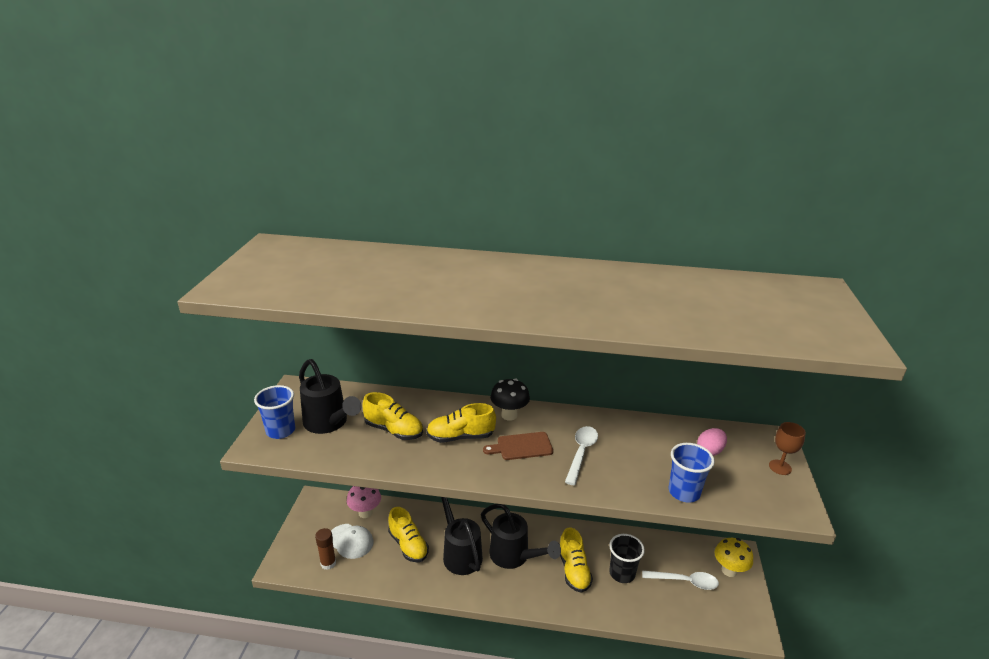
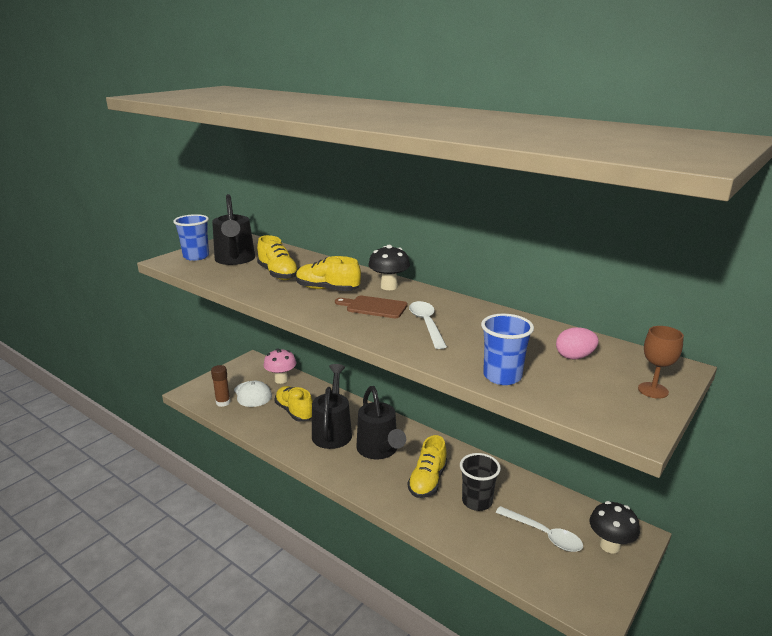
camera: 30 degrees right, 5 degrees down
yellow shoe [388,507,429,562] -> yellow shoe turned 150 degrees clockwise [274,386,313,422]
white spoon [565,426,598,485] -> white spoon turned 60 degrees counterclockwise [409,301,447,349]
yellow mushroom [715,538,753,577] -> black mushroom [589,501,640,554]

